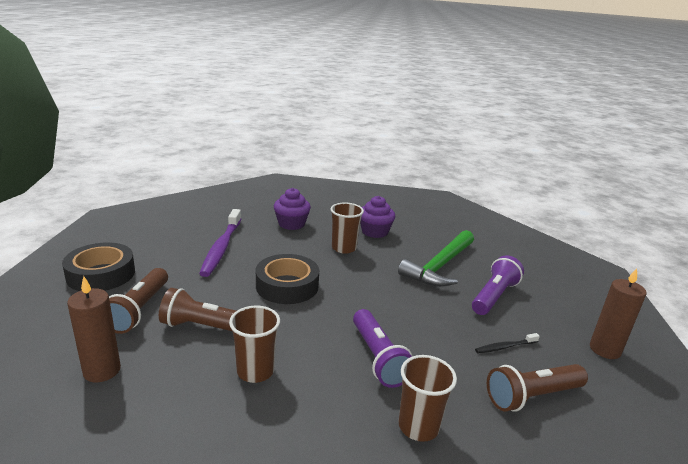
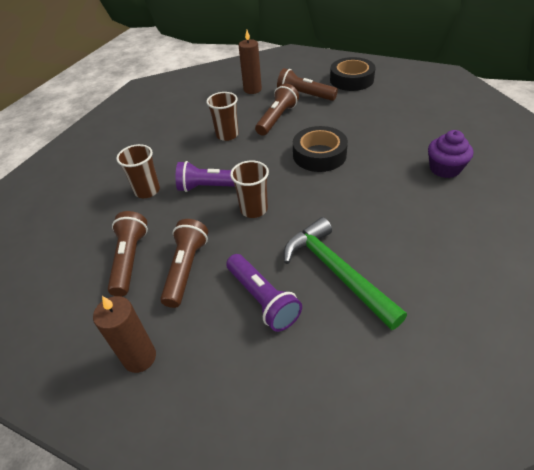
camera: 115 degrees right, 20 degrees up
purple toothbrush [199,209,241,277] -> none
brown cup [330,203,364,254] -> brown cup moved to [230,160,269,218]
purple cupcake [360,196,395,238] -> none
black toothbrush [475,333,540,353] -> brown flashlight [160,219,208,308]

